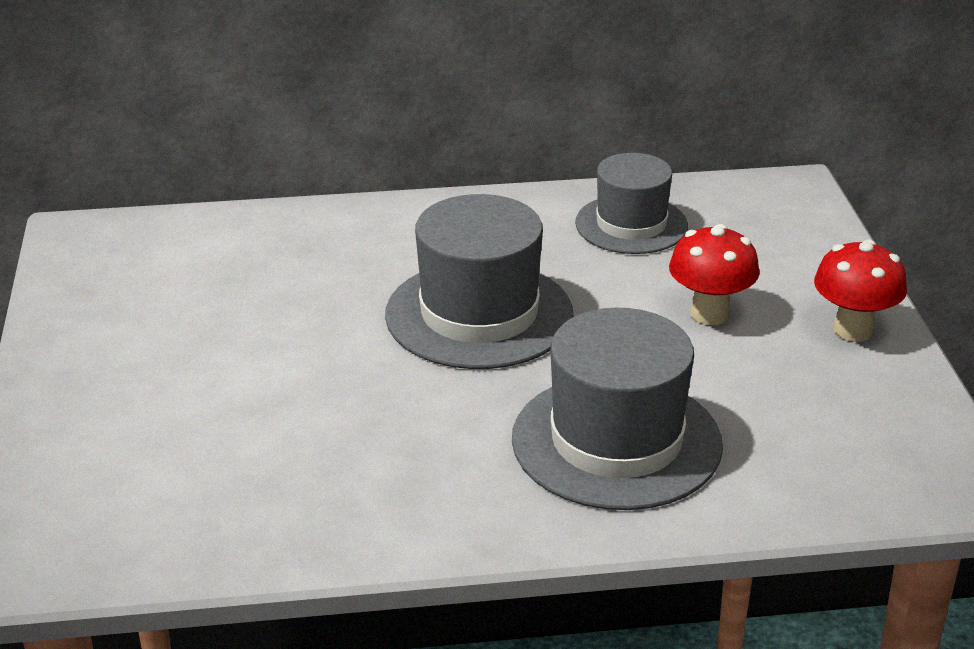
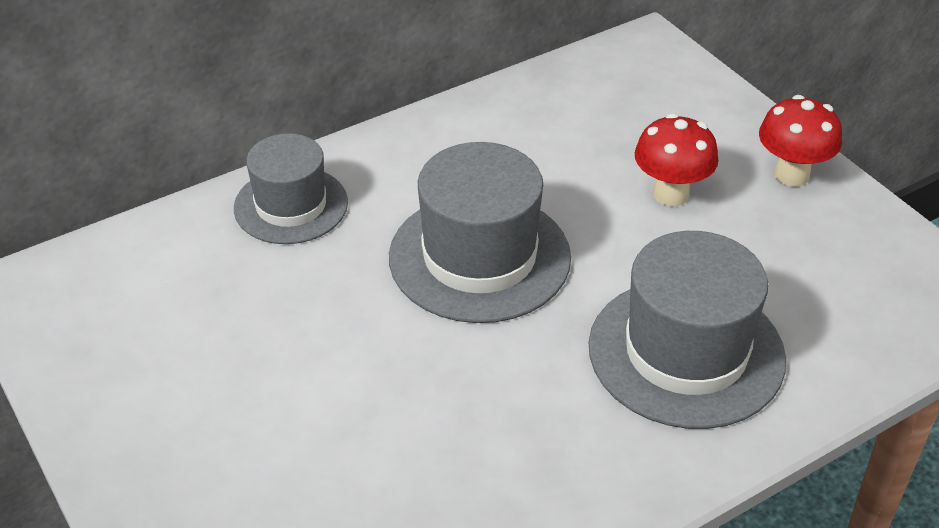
camera: 25 degrees left, 10 degrees up
grey hat [575,153,688,254] -> grey hat moved to [234,133,348,244]

